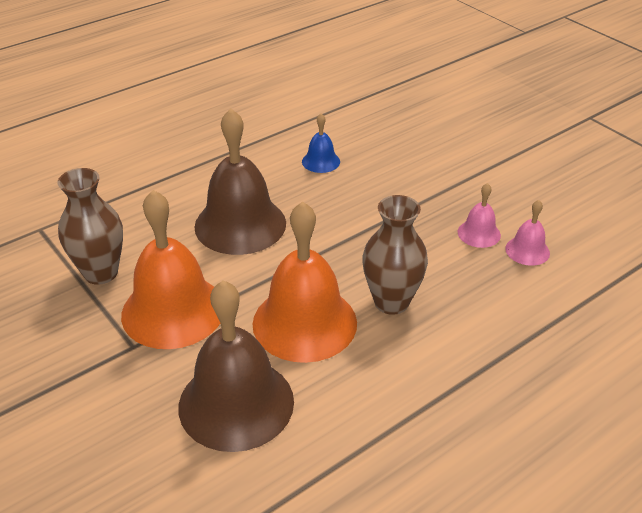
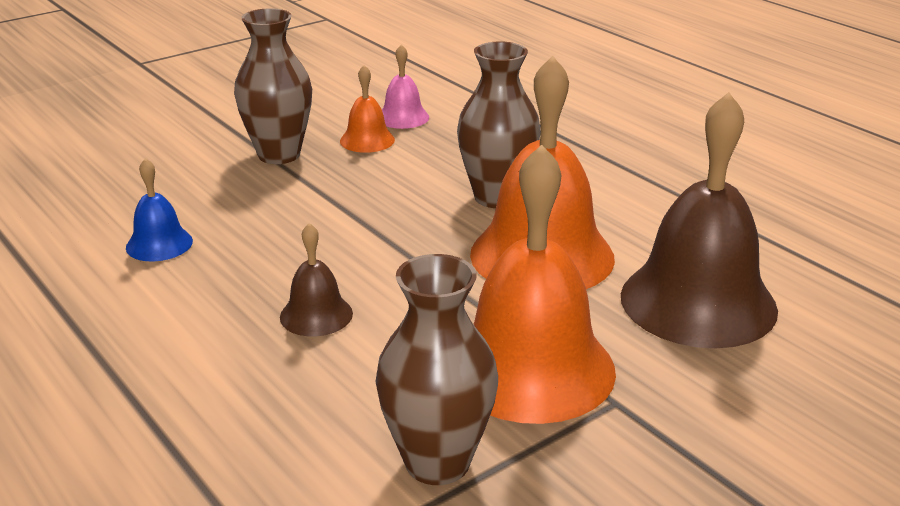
camera: 90 degrees left, 10 degrees down
brown bell [194,109,286,255] -> brown bell [280,223,353,336], size x0.46
pink bell [458,183,501,248] -> orange bell [340,65,395,153]
none -> brown vase [234,8,312,164]

